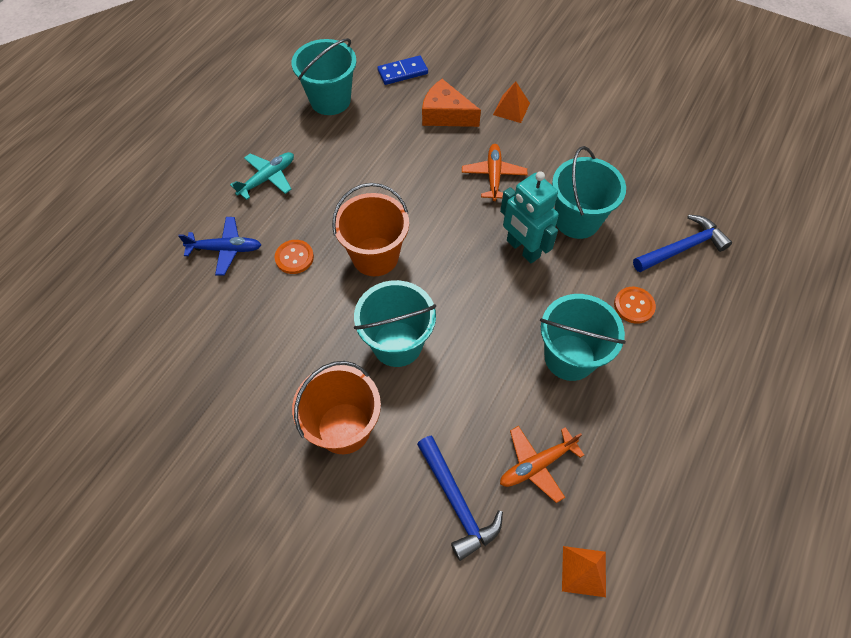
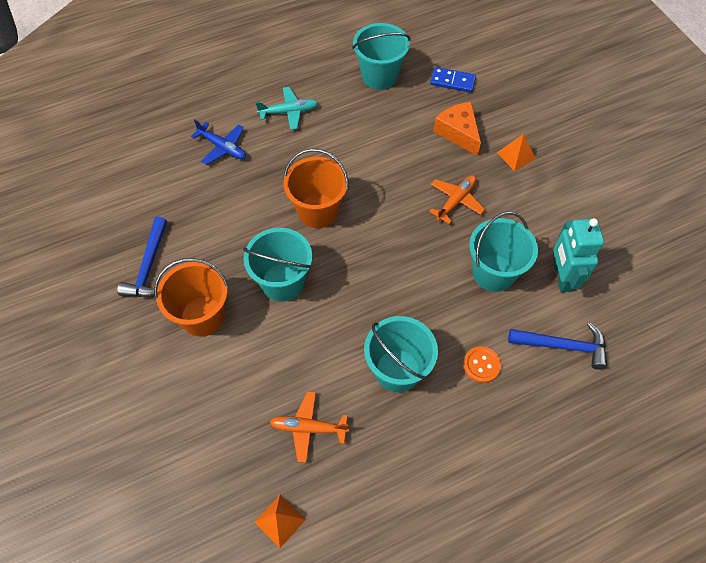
camera: 35 degrees right, 0 degrees up
orange button [275,240,314,274] -> none
blue hammer [417,436,503,561] -> blue hammer moved to [117,217,167,297]
turquoise robot [500,171,559,263] -> turquoise robot moved to [554,218,604,292]

